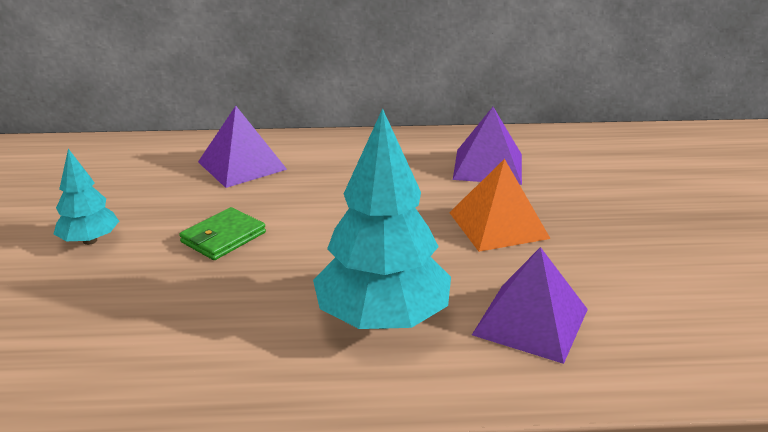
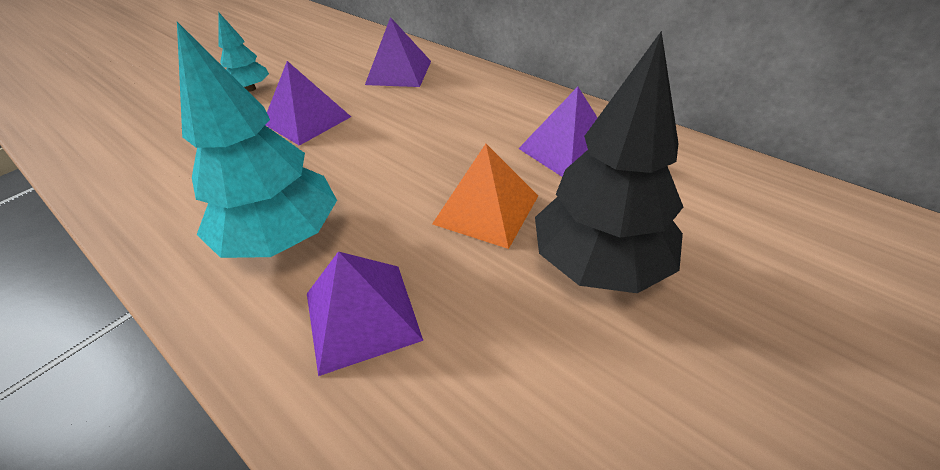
camera: 45 degrees right, 15 degrees up
green wallet [179,207,266,260] -> purple pyramid [266,61,351,146]
none -> black tree [535,31,683,293]

